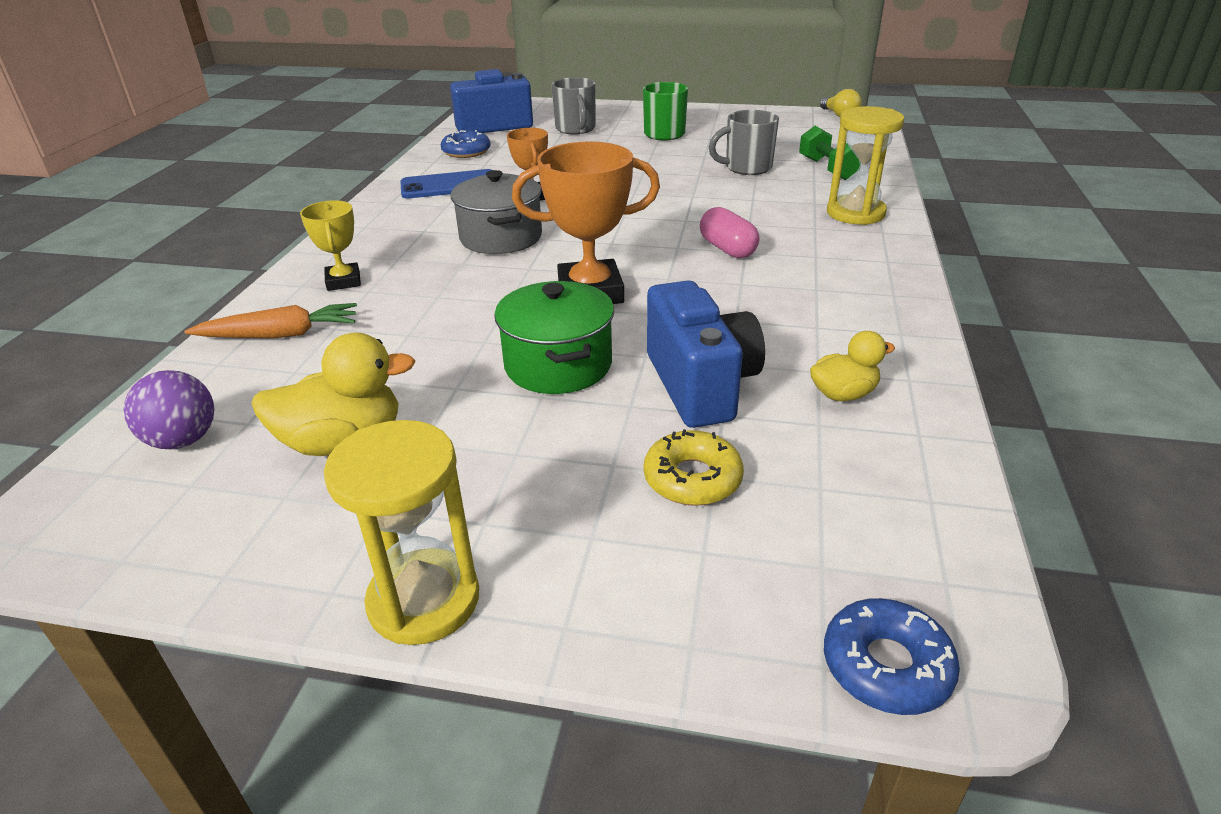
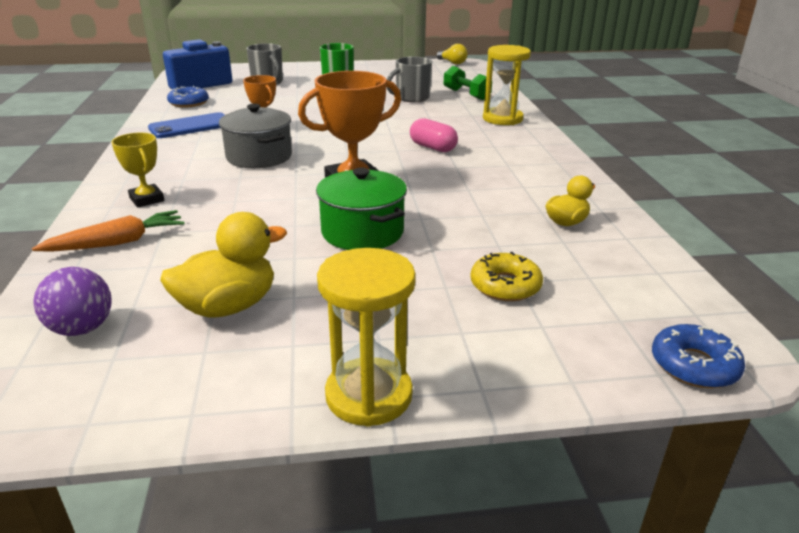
camera: 20 degrees left, 5 degrees down
blue camera [647,281,765,428] -> none

